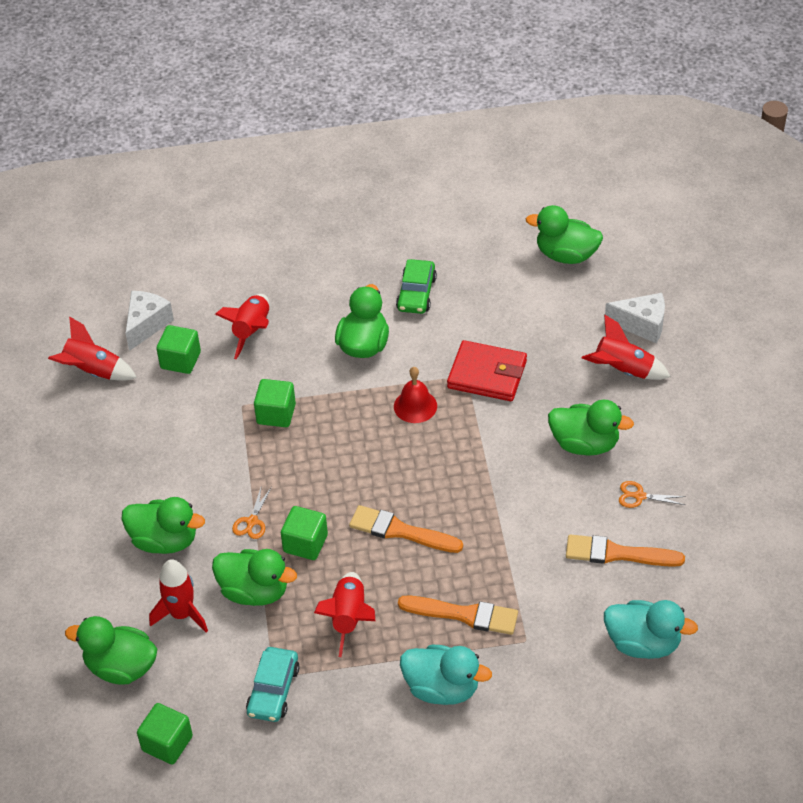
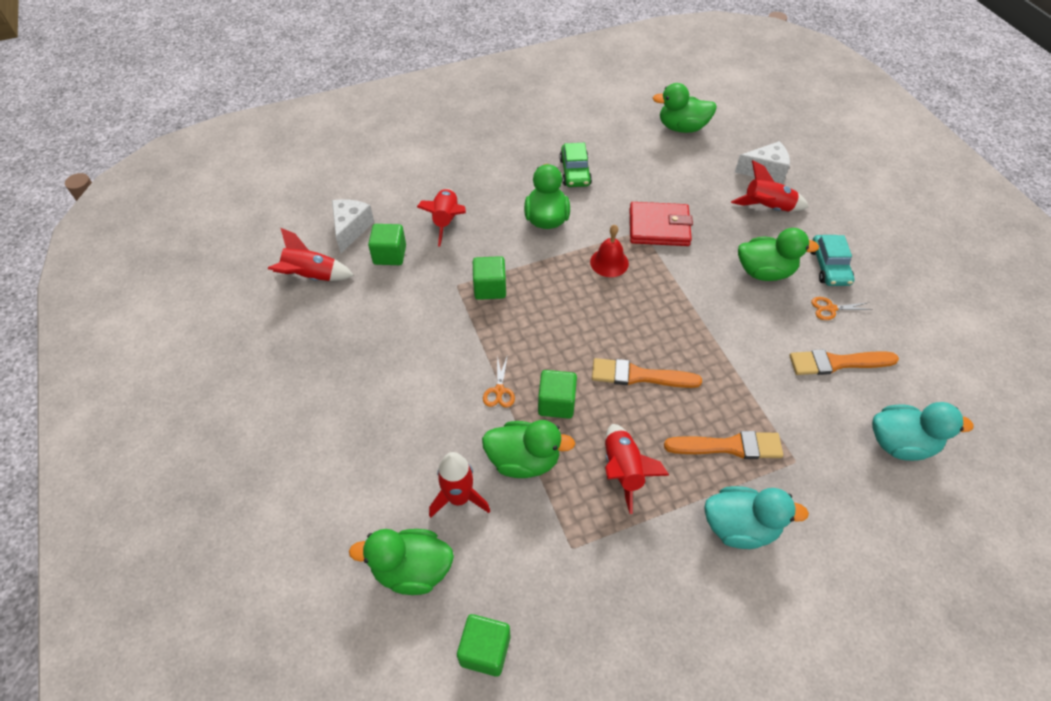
camera: 15 degrees left, 5 degrees up
green duck [121,497,205,554] -> none
turquoise car [246,647,300,722] -> turquoise car moved to [810,235,855,286]

